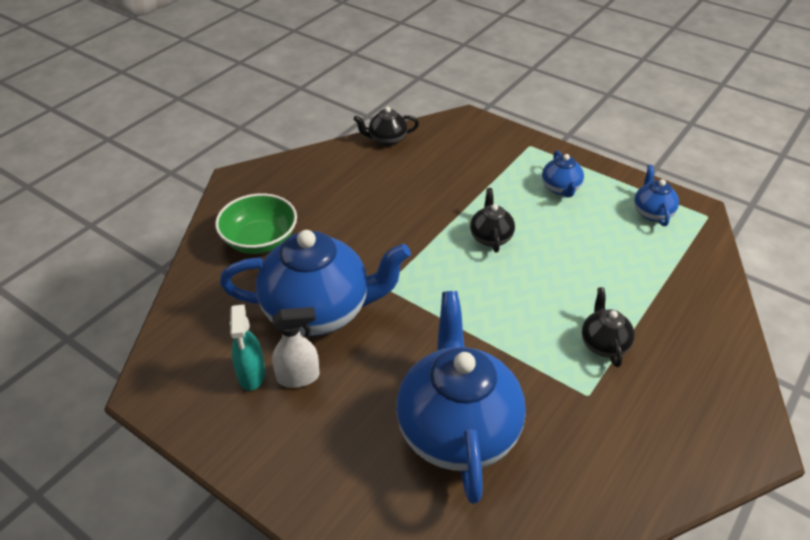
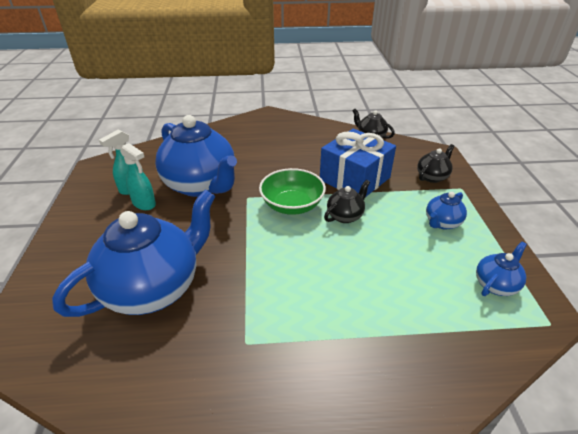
camera: 50 degrees right, 5 degrees down
green bowl [215,193,297,254] -> green bowl moved to [259,168,326,215]
white spray bottle [272,307,319,388] -> turquoise spray bottle [120,143,156,210]
black teapot [582,287,635,367] -> black teapot moved to [417,144,454,183]
none -> blue gift [320,129,396,196]

